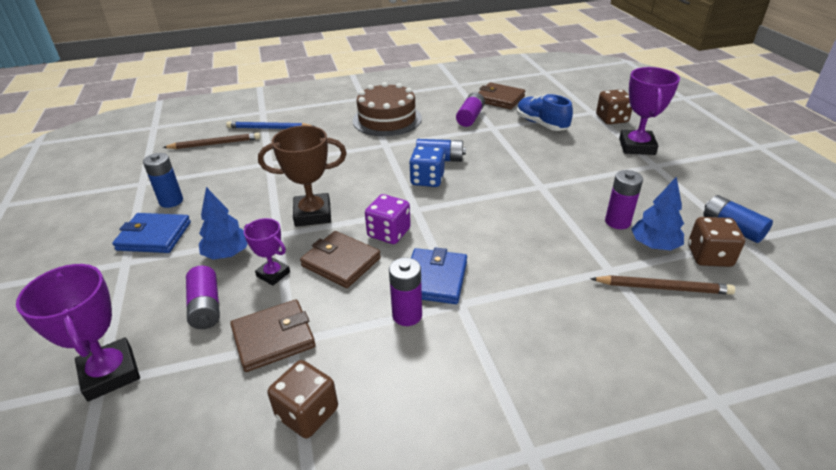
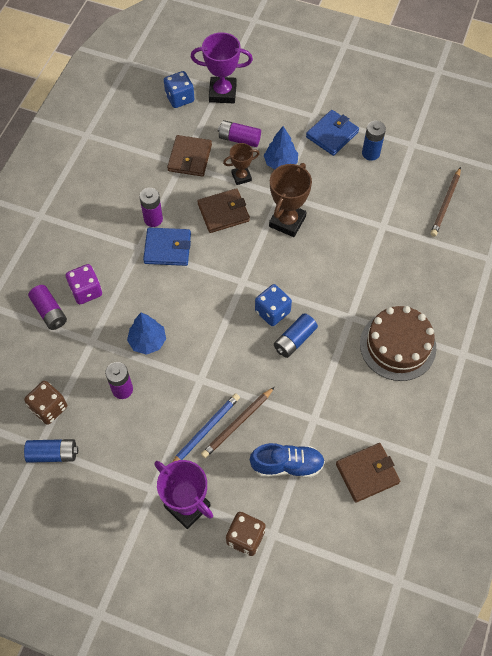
camera: 125 degrees right, 25 degrees up
blue pencil [226,121,315,129] -> blue pencil moved to [172,393,240,462]
purple trophy [244,218,290,285] -> brown trophy [223,143,260,185]
brown dice [268,360,338,438] -> none
purple dice [365,194,411,244] -> purple dice moved to [66,264,102,304]
blue wallet [411,247,467,304] -> blue wallet turned 45 degrees counterclockwise [143,228,191,266]
purple battery [456,92,485,127] -> purple battery moved to [28,285,67,330]
brown pencil [590,275,735,295] -> brown pencil moved to [201,387,274,458]
blue tree [631,176,684,250] -> blue tree moved to [127,313,166,355]
none -> blue dice [164,71,194,108]

